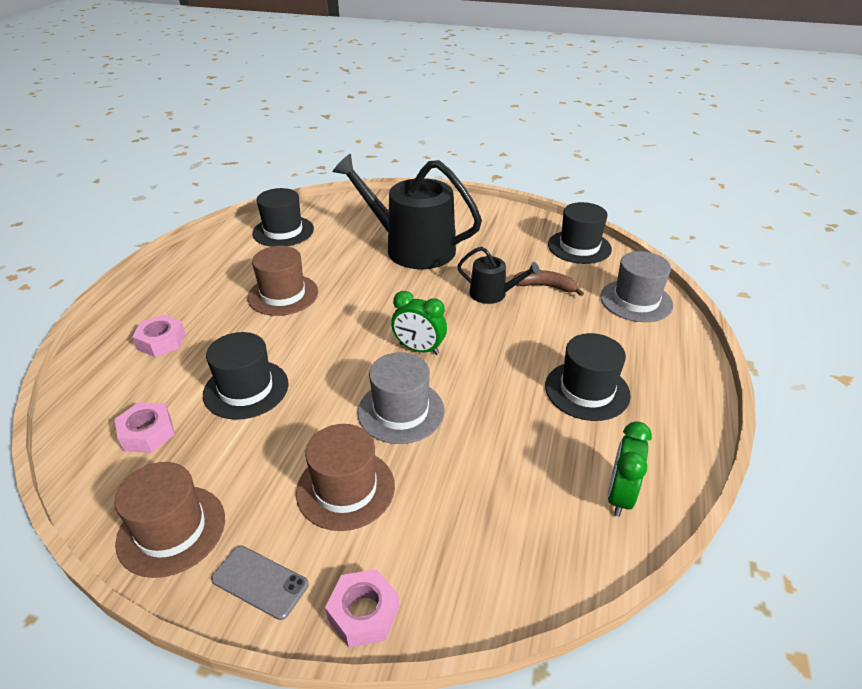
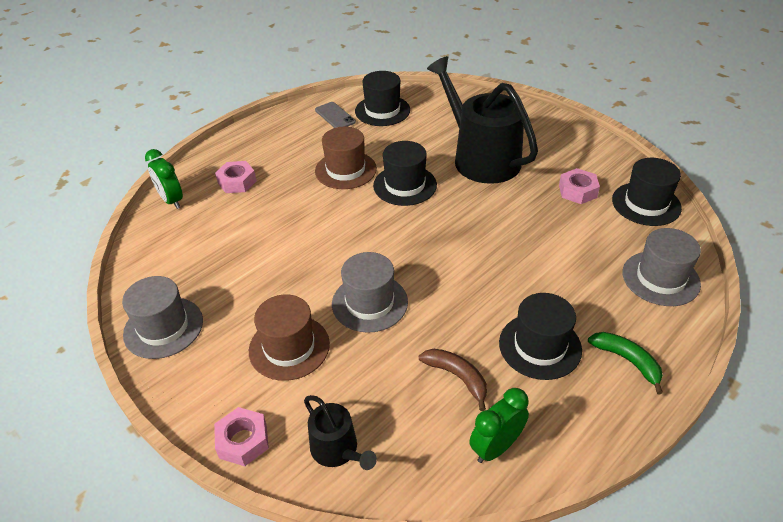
camera: 30 degrees right, 5 degrees up
brown hat [114,462,225,578] -> grey hat [122,276,203,359]
pink nut [115,402,175,453] -> pink nut moved to [559,168,600,204]
black hat [203,332,289,420] -> black hat moved to [373,141,437,206]
grey phone [211,546,309,620] -> grey phone moved to [315,102,356,128]
green clock [391,291,447,355] -> green clock moved to [145,149,183,209]
black watering can [457,247,540,304] -> black watering can moved to [304,395,377,470]
brown banana [513,270,584,296] -> brown banana moved to [419,349,487,411]
none -> green banana [588,332,663,394]

